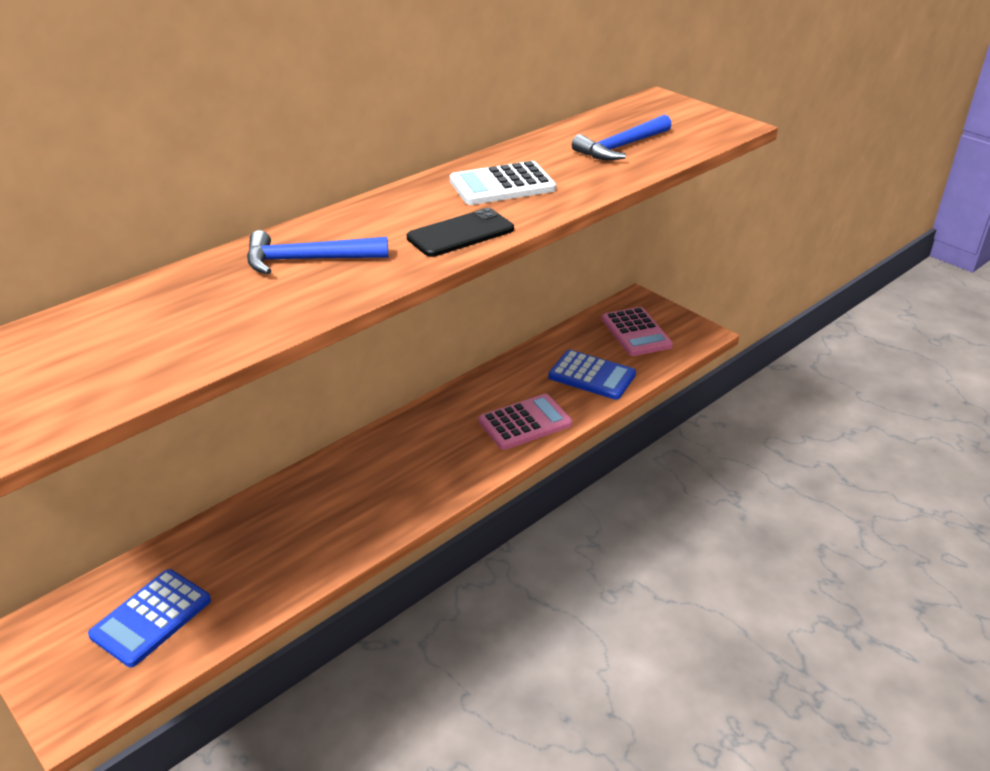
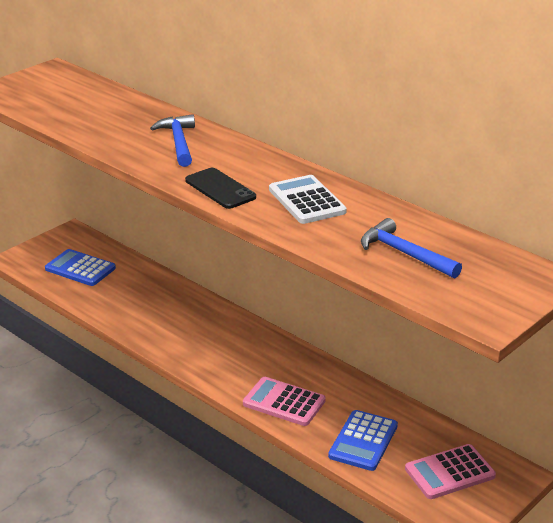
camera: 85 degrees right, 5 degrees down
pink calculator [479,394,572,450] -> pink calculator turned 150 degrees clockwise [243,377,326,426]

